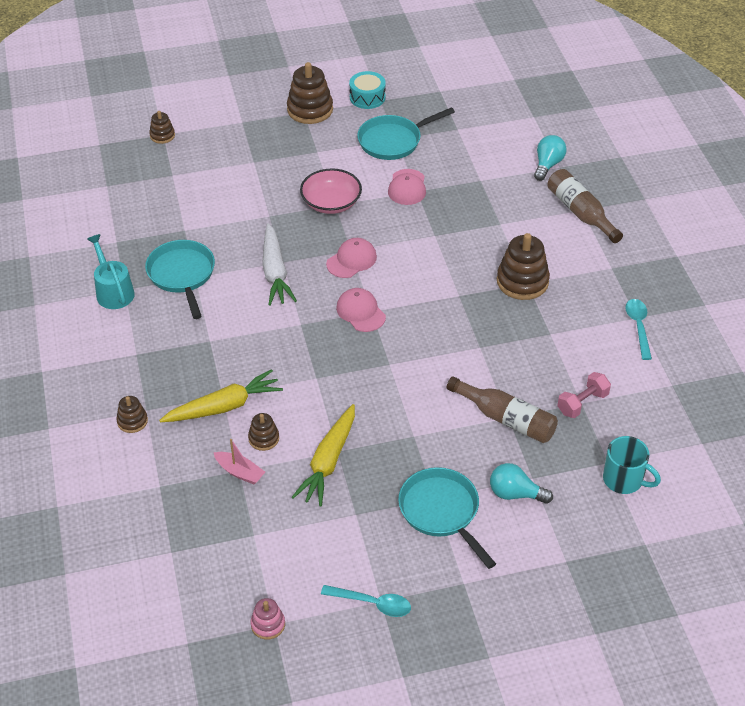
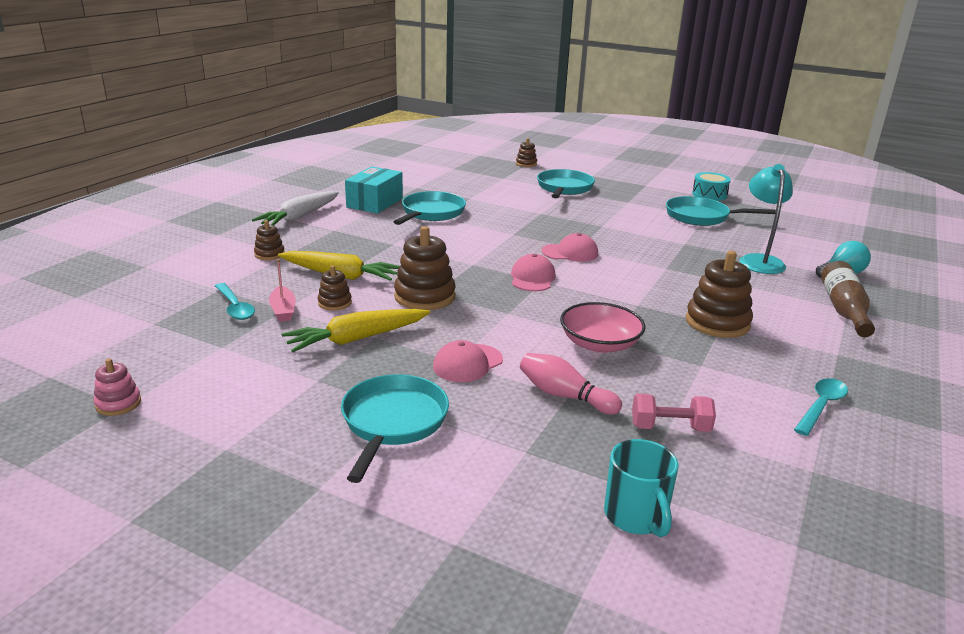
camera: 40 degrees right, 20 degrees down
turquoise watering can [87,234,135,309] -> turquoise box [345,167,403,214]
white carrot [262,223,297,306] -> white carrot moved to [252,191,339,225]
brown stacking toy [287,62,333,124] -> brown stacking toy moved to [394,226,455,310]
pink bowl [300,168,362,214] -> pink bowl moved to [560,302,646,353]
turquoise spoon [321,585,411,617] -> turquoise spoon moved to [215,283,255,320]
pink cap [388,169,426,205] -> pink cap moved to [433,340,503,382]
brown bottle [446,376,558,443] -> pink bowling pin [520,353,622,415]
turquoise light bulb [490,463,553,504] -> none
none -> turquoise pan [537,169,595,198]
none -> turquoise lamp [739,164,793,274]

